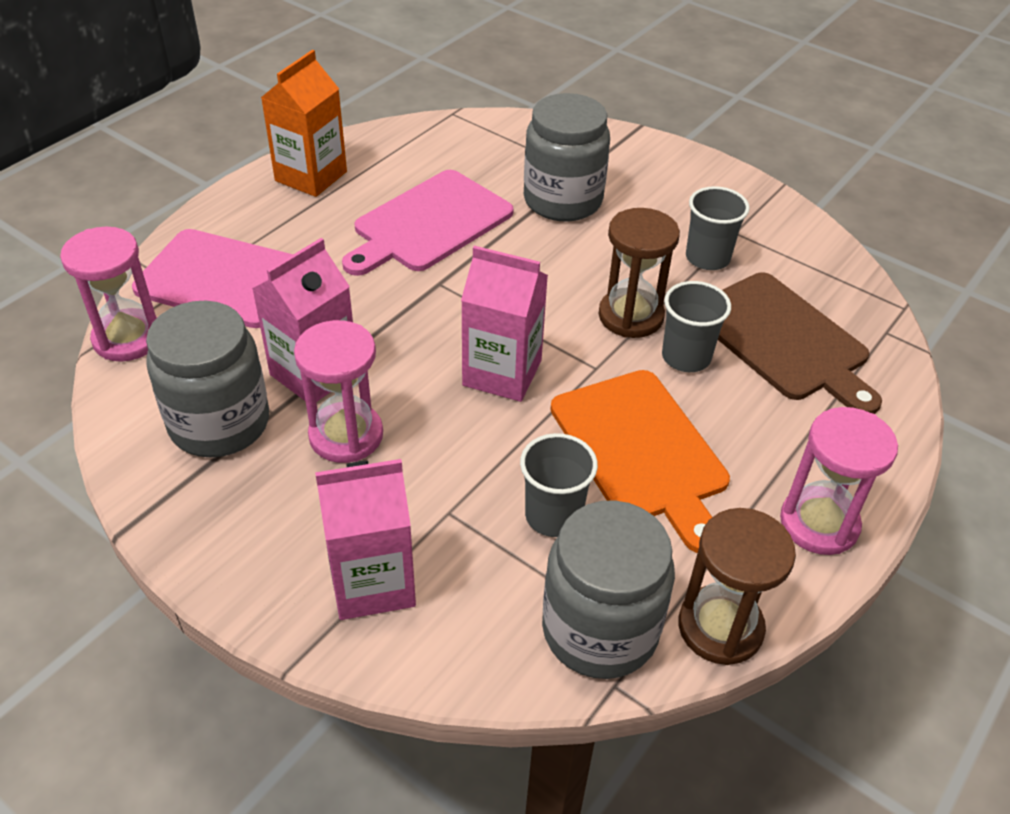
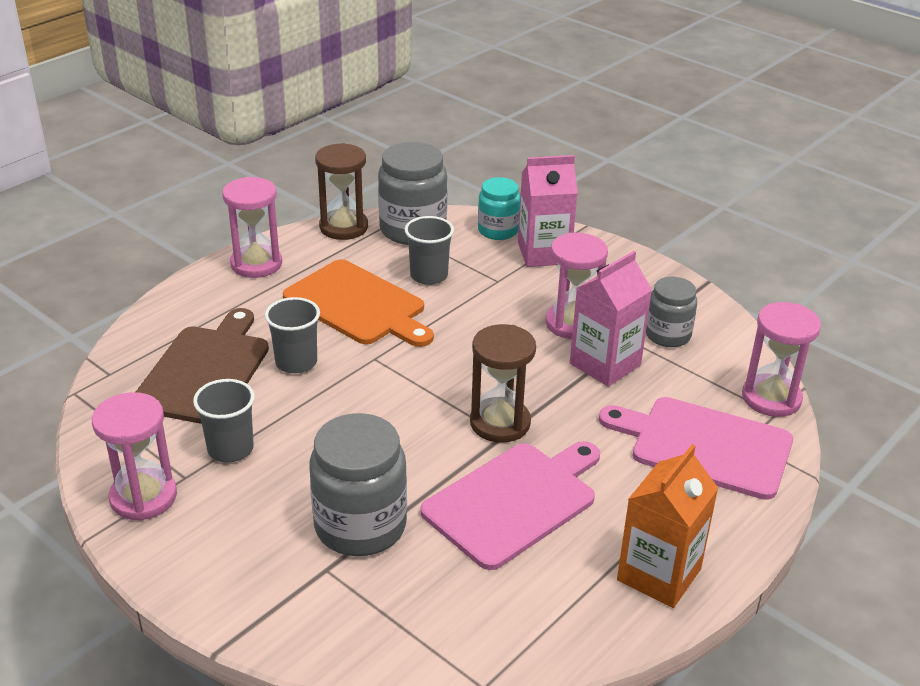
camera: 175 degrees left, 10 degrees down
grey jar [146,301,269,458] -> grey jar [646,277,697,347], size x0.61
pink carton [461,246,548,402] -> none
orange cutting board [550,370,730,553] -> orange cutting board turned 150 degrees clockwise [283,259,434,347]
brown hourglass [599,208,680,338] -> brown hourglass moved to [470,324,536,443]
brown cutting board [718,272,882,414] -> brown cutting board turned 45 degrees clockwise [136,308,269,424]
none -> pink hourglass [92,392,177,521]
none -> turquoise jar [478,177,520,240]

